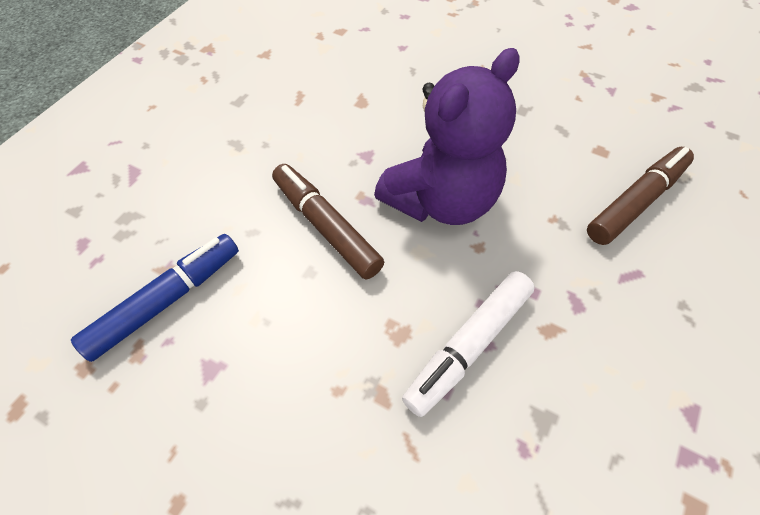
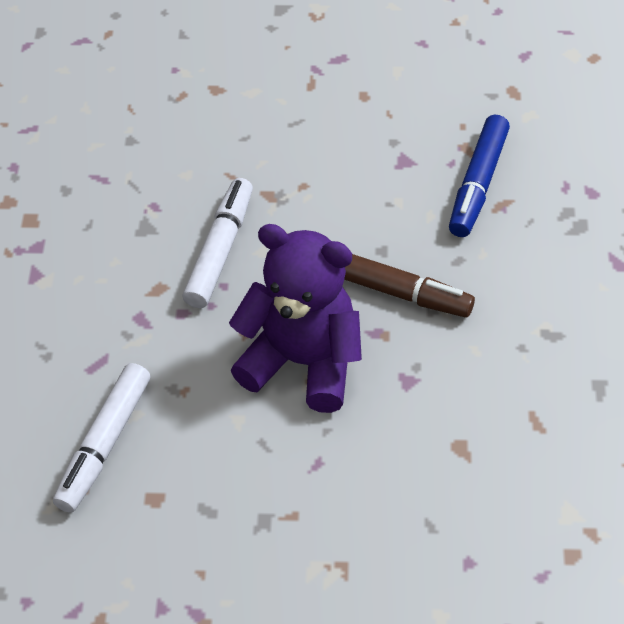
camera: 155 degrees right, 5 degrees down
purple teddy bear [374,48,520,225] -> purple teddy bear turned 90 degrees clockwise [229,224,362,413]
brown marker [587,147,694,245] -> white marker [53,363,150,513]

